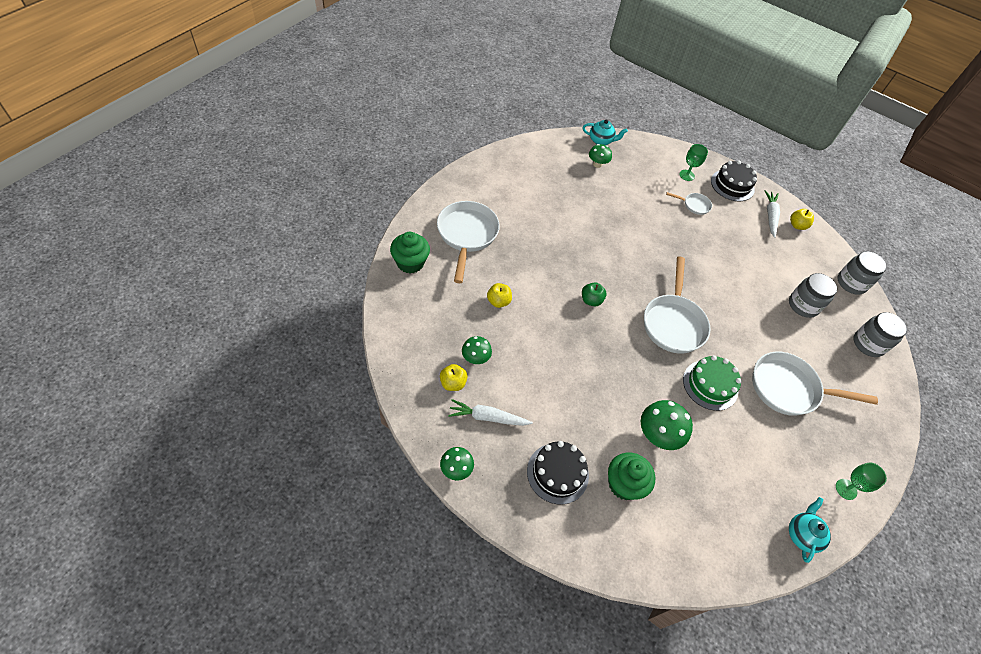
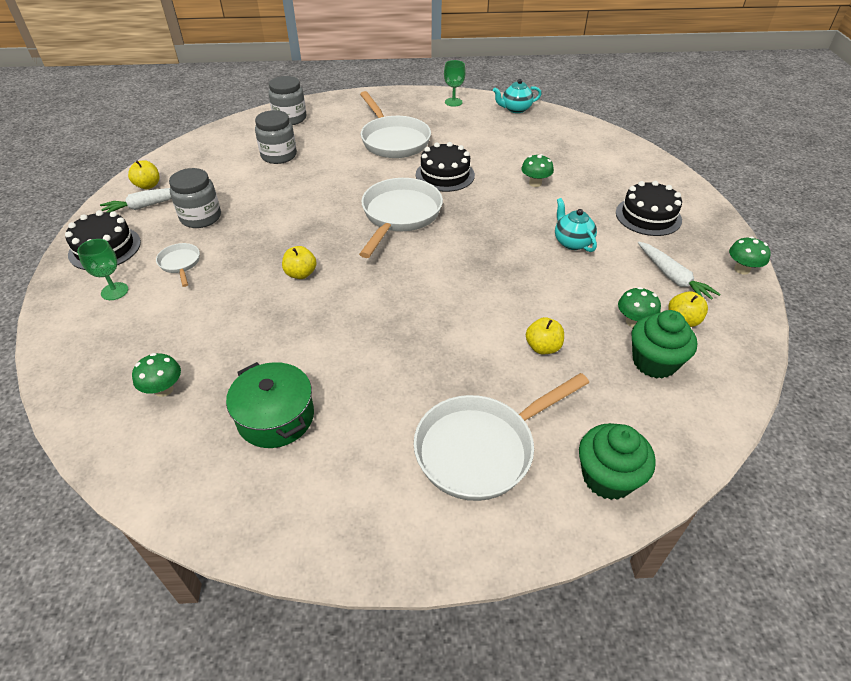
camera: 120 degrees left, 10 degrees down
green apple [582,282,606,306] -> none
turquoise teapot [583,119,628,145] -> turquoise teapot moved to [555,198,597,252]
green cupcake [608,452,655,500] -> green cupcake moved to [631,310,697,379]
green mushroom [641,400,693,450] -> green mushroom [521,154,554,187], size x0.62
white pan [644,257,711,354] -> white pan turned 45 degrees counterclockwise [359,178,443,258]
green cake [683,355,742,411] -> black cake [416,142,475,192]
grey jar [837,251,886,295] -> grey jar moved to [169,168,221,228]
none -> green pot [226,362,314,448]
none -> yellow apple [282,246,317,279]

